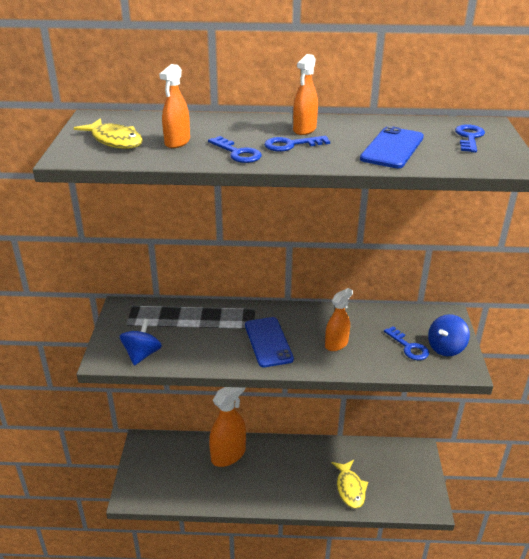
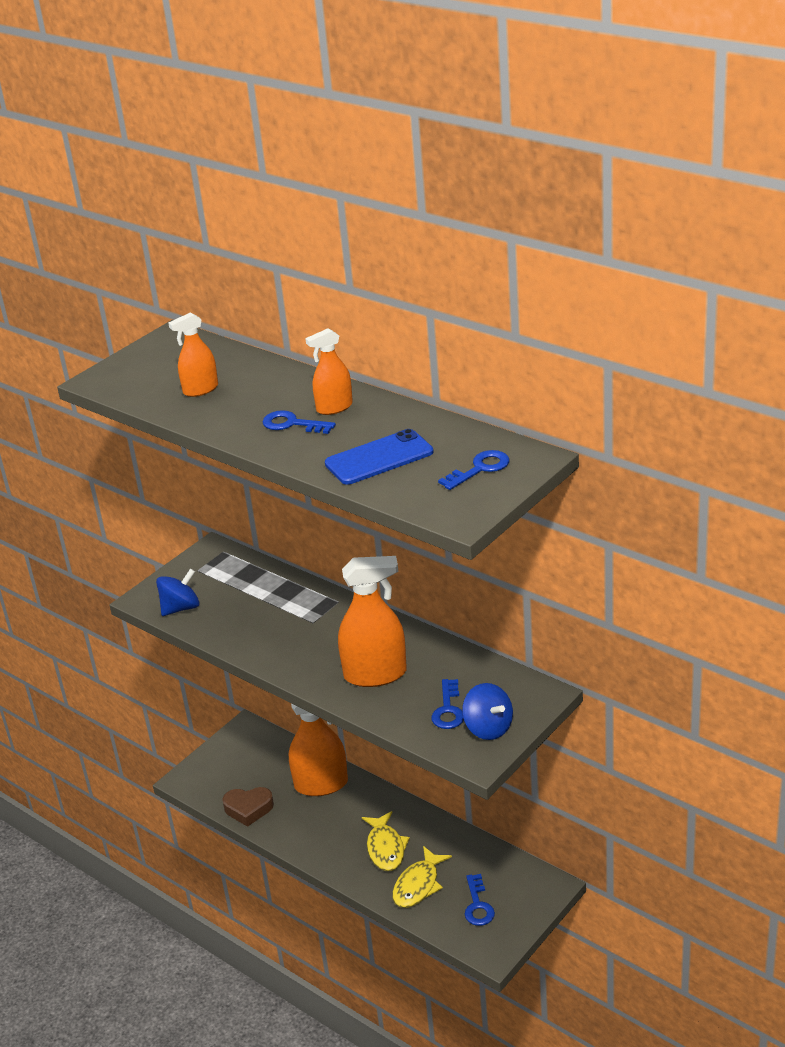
camera: 40 degrees right, 0 degrees up
yellow fish [74,118,143,149] -> yellow fish moved to [362,811,410,871]
blue key [208,136,262,163] -> blue key moved to [465,874,495,926]
blue phone [245,317,294,367] -> none
orange spray bottle [325,288,353,351] -> orange spray bottle [338,556,407,687], size x1.75
blue spinning top [428,314,470,356] -> blue spinning top turned 120 degrees counterclockwise [462,683,513,740]
none -> brown heart [222,787,274,827]

